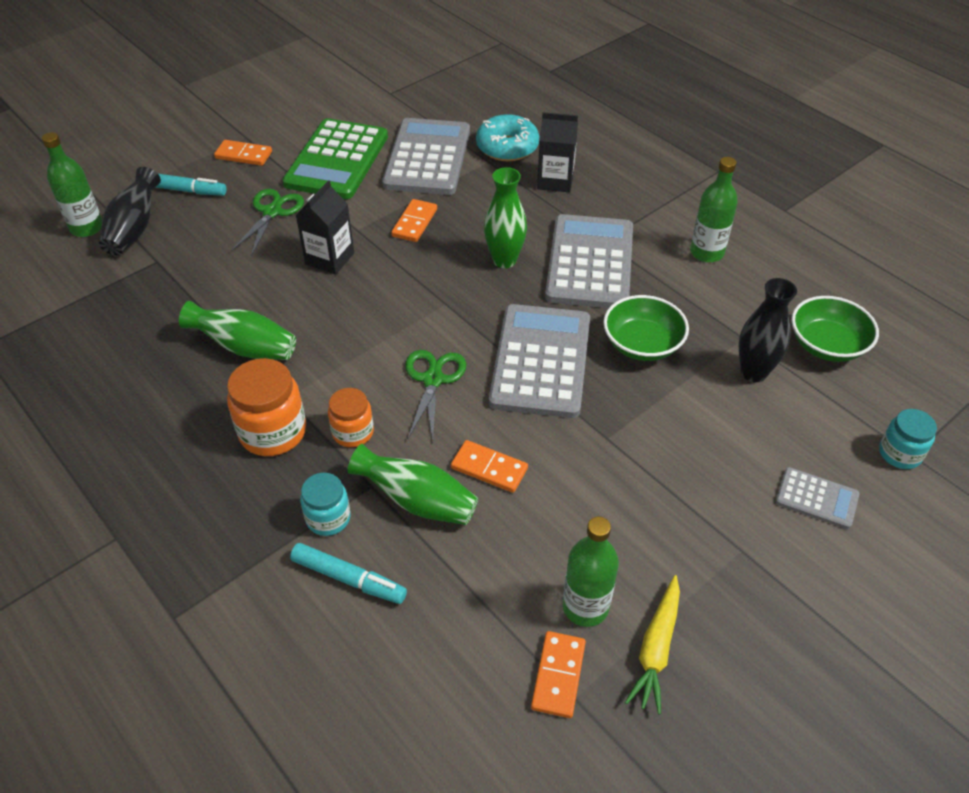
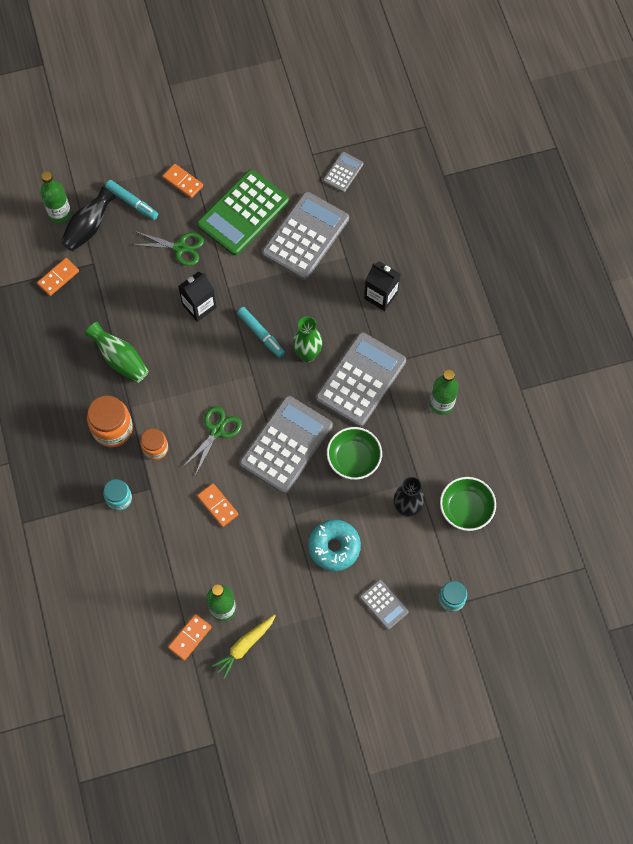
camera: 25 degrees right, 20 degrees up
green scissors [231,189,304,256] -> green scissors turned 60 degrees clockwise [132,231,204,266]
turquoise marker [290,543,407,604] -> turquoise marker moved to [237,307,285,358]
green vase [348,444,478,525] -> none
orange domino [391,199,437,242] -> orange domino moved to [37,258,79,296]
turquoise donut [476,114,539,161] -> turquoise donut moved to [308,519,361,571]
none -> grey calculator [323,152,364,193]

